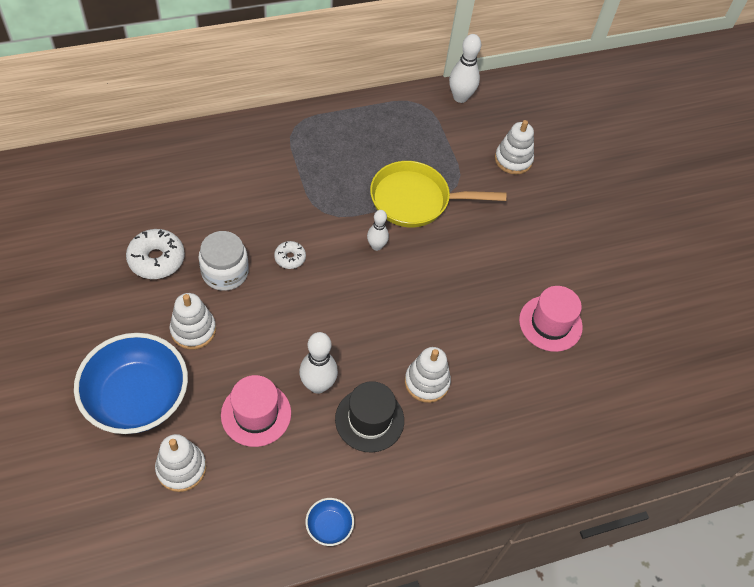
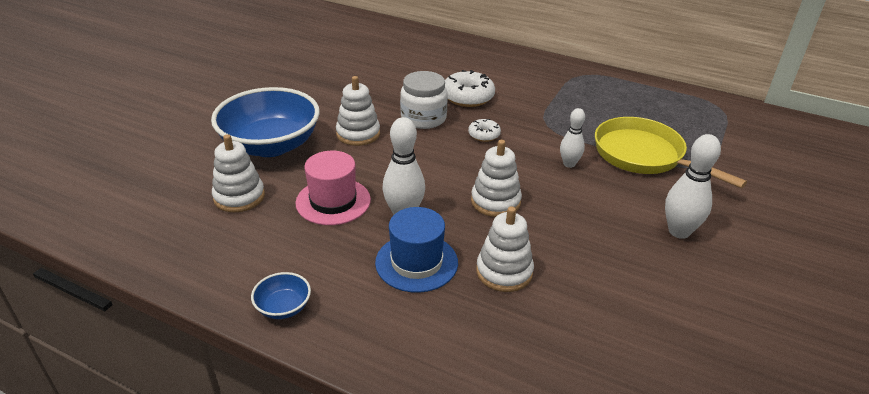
camera: 50 degrees right, 20 degrees down
white donut [126,229,185,279] -> white donut moved to [445,70,495,107]
black hat [335,381,404,453] -> blue hat [375,207,458,293]
white bowling pin [449,34,481,103] -> white bowling pin moved to [665,134,721,239]
white stacking toy [495,120,534,175] -> white stacking toy moved to [471,140,522,217]
pink hat [519,286,583,352] -> none

